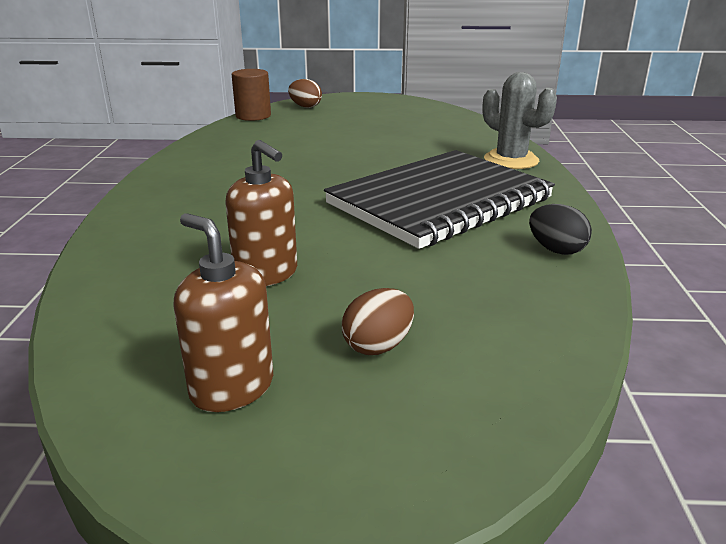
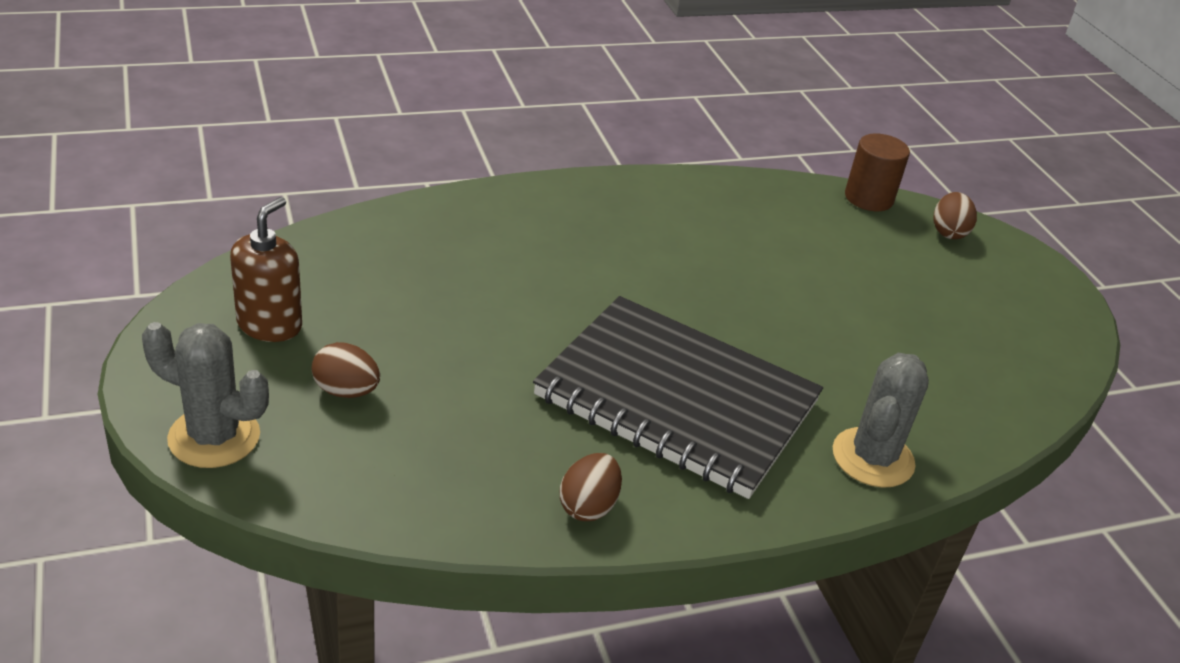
camera: 65 degrees right, 10 degrees up
brown soap dispenser [225,140,297,286] -> none
black egg [529,204,592,255] -> brown egg [560,453,622,521]
none -> grey cactus [142,322,269,468]

